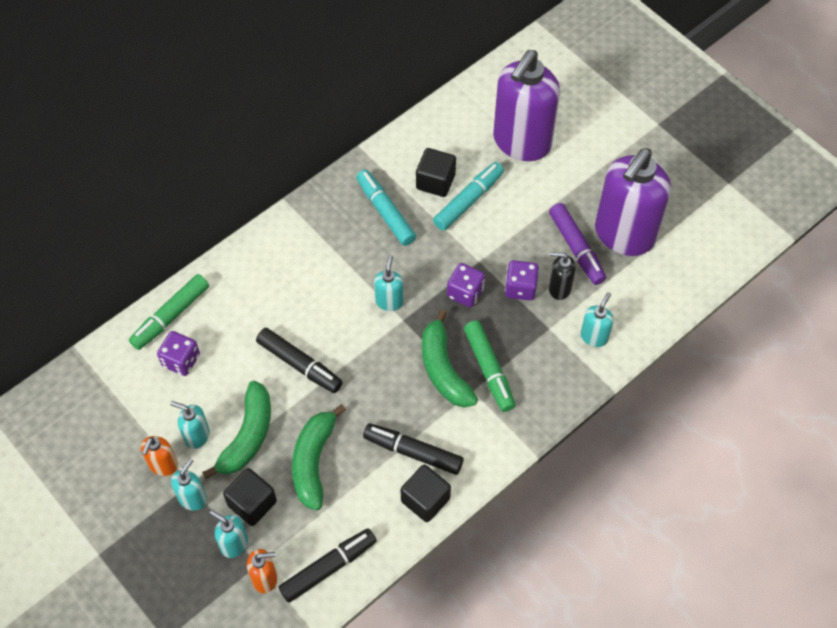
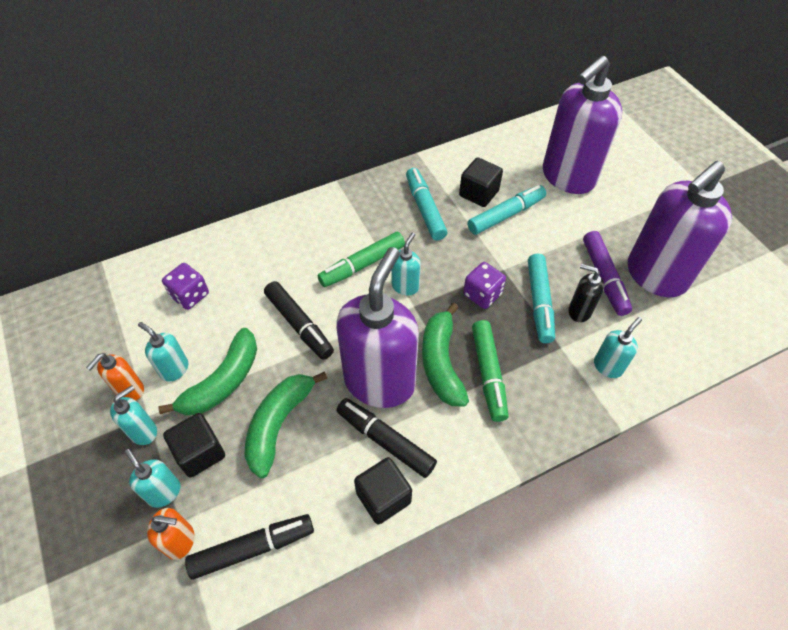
camera: 15 degrees right, 5 degrees down
green marker [129,274,209,350] -> green marker moved to [318,232,405,287]
purple dice [505,260,539,301] -> turquoise marker [528,254,555,343]
none -> purple soap dispenser [336,247,419,408]

